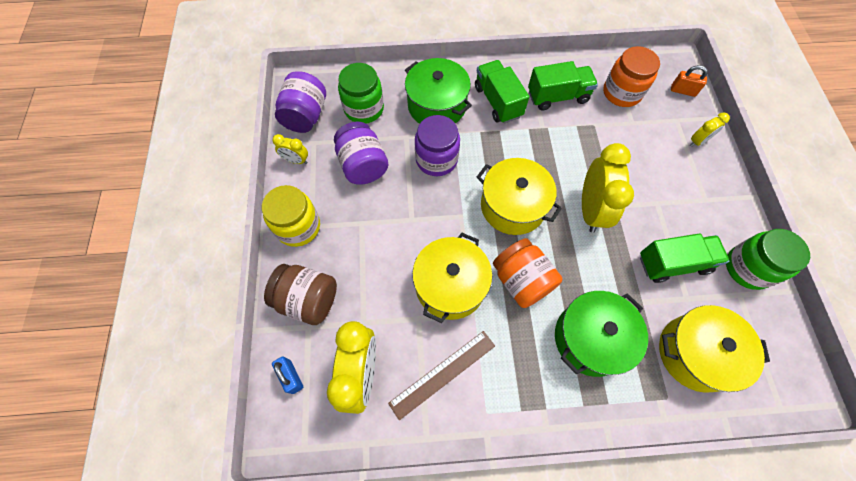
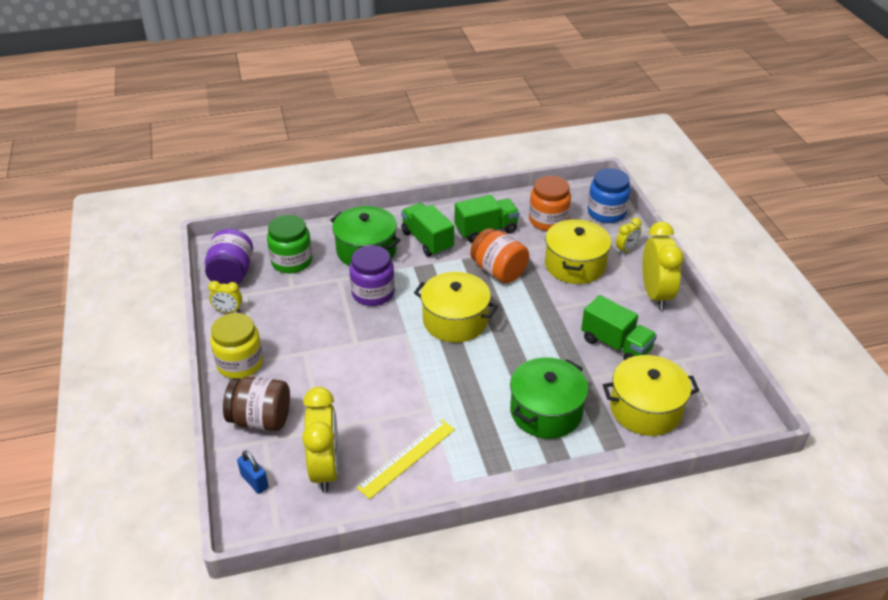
camera: 10 degrees left, 25 degrees down
purple jar [334,122,388,185] -> none
brown ruler [388,331,495,420] -> yellow ruler [356,419,455,499]
yellow pot [412,233,492,323] -> yellow pot moved to [545,219,611,284]
orange jar [493,238,563,308] -> orange jar moved to [470,228,529,283]
yellow clock [582,143,634,233] -> yellow clock moved to [642,222,684,310]
green truck [640,233,729,283] -> green truck turned 60 degrees clockwise [581,295,657,360]
orange padlock [671,65,708,97] -> blue jar [588,168,631,223]
green jar [726,229,810,290] -> none

